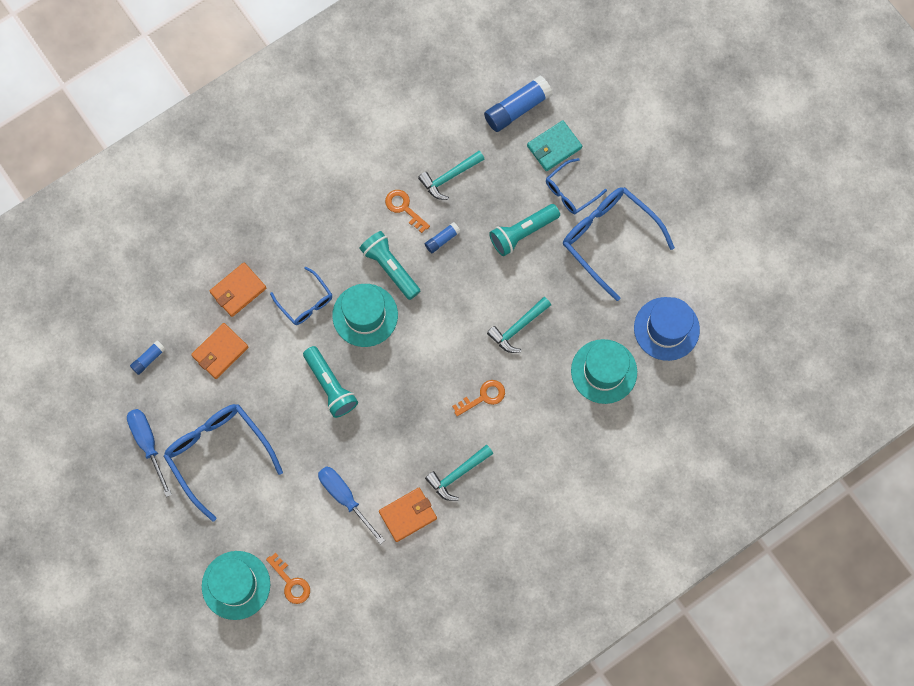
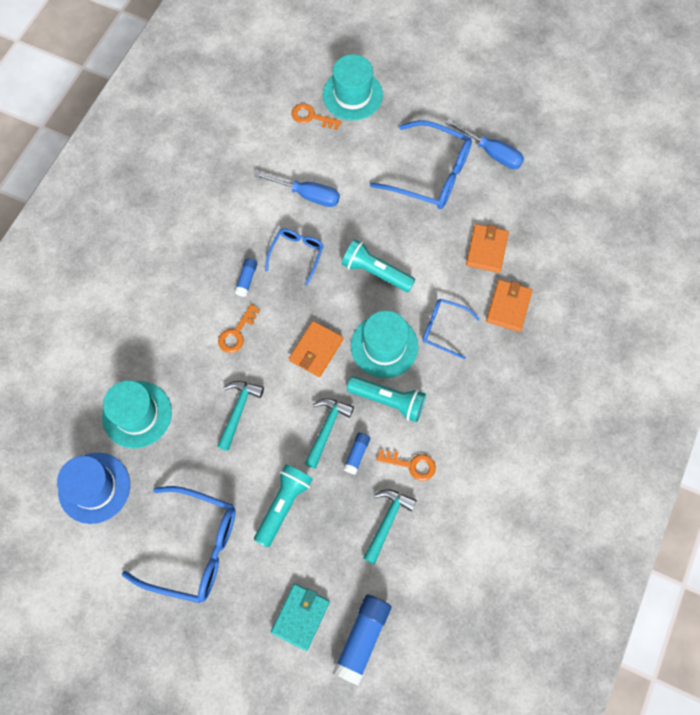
camera: 150 degrees right, 5 degrees down
blue glue stick [130,340,166,375] -> blue glue stick moved to [235,258,257,297]
orange wallet [379,488,437,542] -> orange wallet moved to [289,321,343,377]
turquoise hammer [425,445,493,501] -> turquoise hammer moved to [305,398,354,469]
blue glasses [546,158,607,214] -> blue glasses moved to [265,229,324,286]

